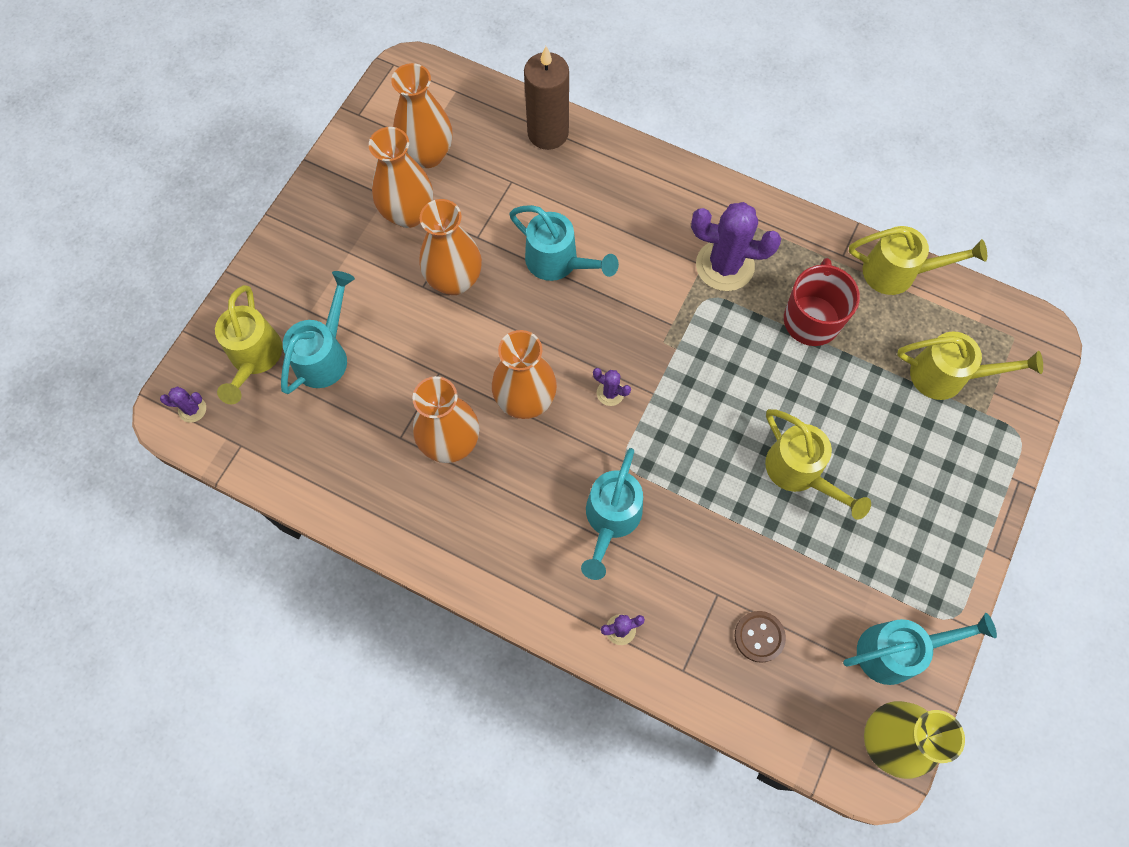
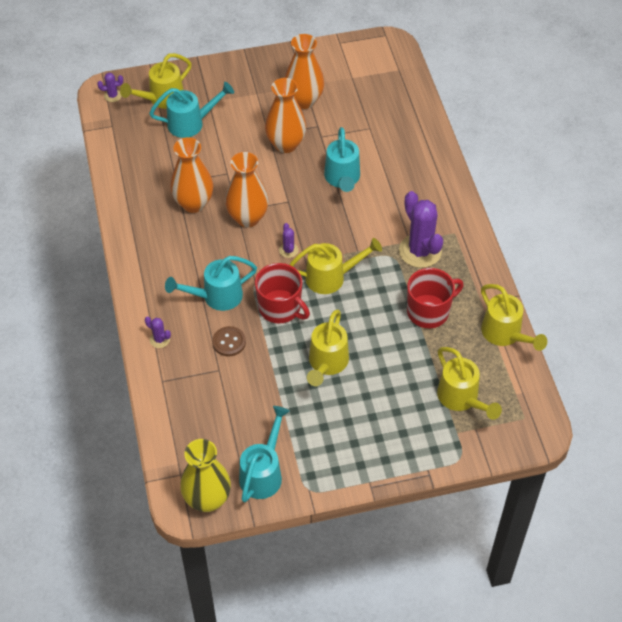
camera: 50 degrees right, 15 degrees down
purple cactus [160,386,206,423] -> purple cactus turned 60 degrees counterclockwise [97,73,123,102]
orange vase [391,63,452,168] -> none
brown candle [524,46,569,150] -> none
brown button [734,611,786,663] -> brown button moved to [212,326,246,357]
turquoise watering can [843,613,997,685] -> turquoise watering can turned 105 degrees counterclockwise [239,406,290,503]
none -> red mug [255,263,310,323]
none -> yellow watering can [290,238,382,294]

